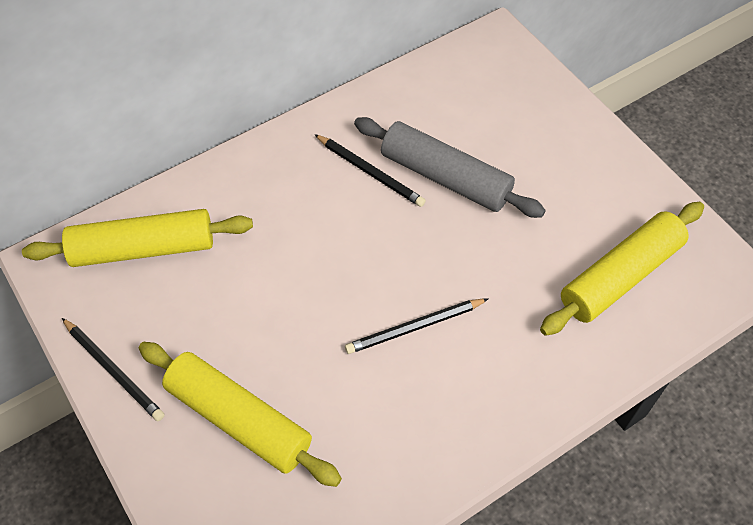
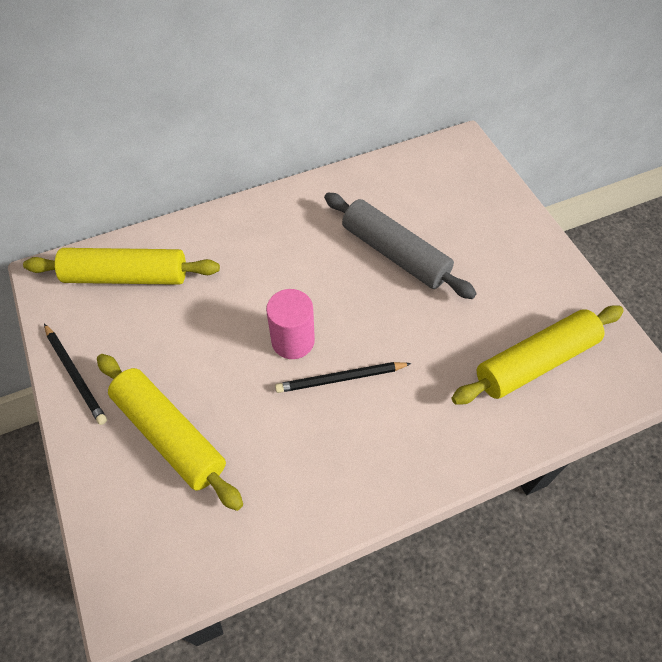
camera: 10 degrees right, 0 degrees up
black pencil [314,134,426,207] -> none
none -> pink cylinder [266,289,315,359]

